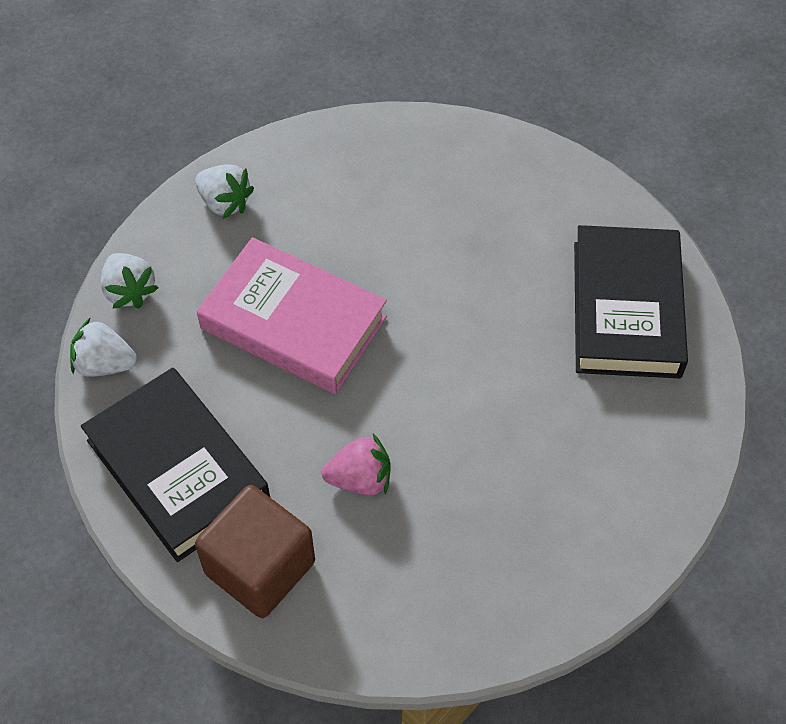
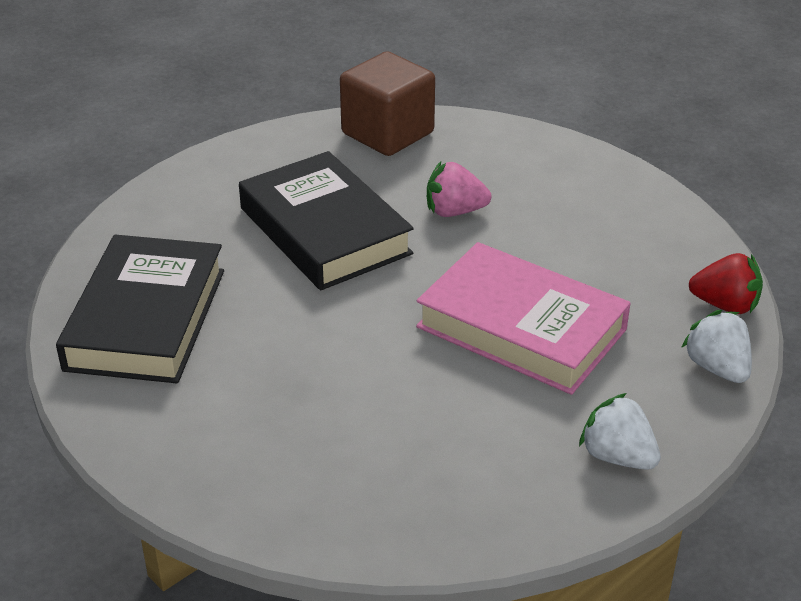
camera: 175 degrees left, 20 degrees down
white strawberry [70,317,137,377] -> red strawberry [689,253,763,314]
black book [81,368,270,562] -> black book moved to [239,151,414,290]
brown cube [195,485,315,618] -> brown cube moved to [340,51,435,156]

